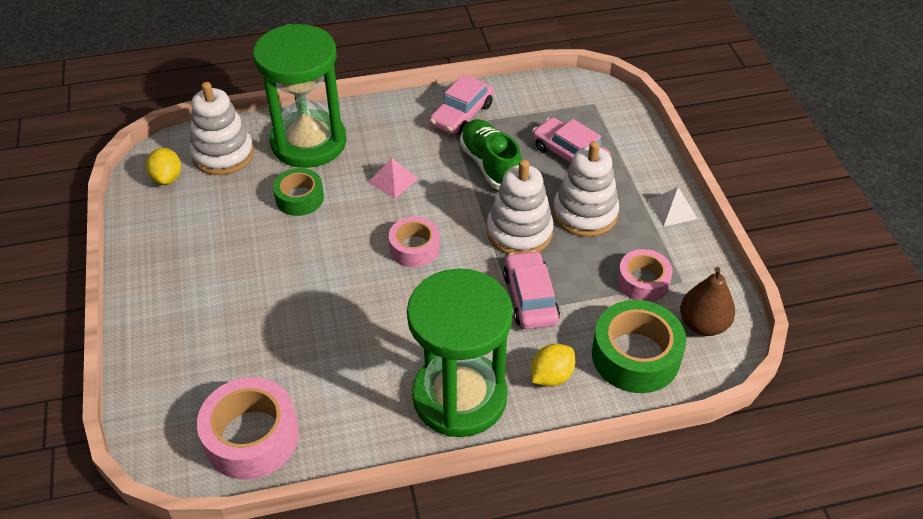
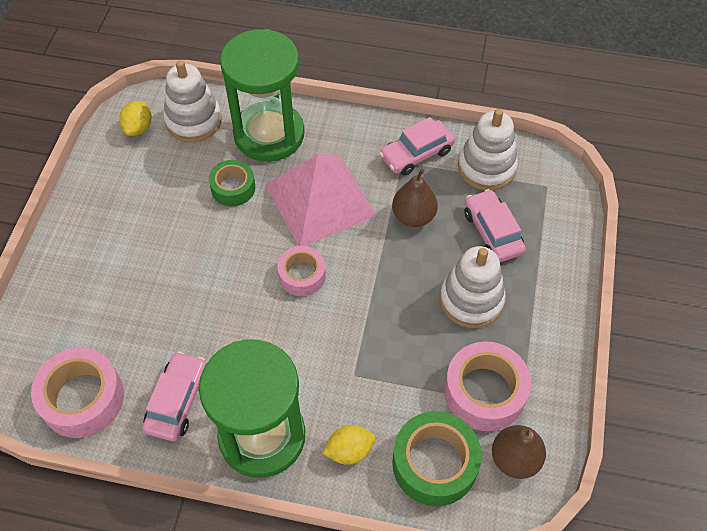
camera: 25 degrees right, 10 degrees up
pink pyramid [368,158,418,199] -> pink pyramid [265,154,377,246], size x2.47
green shoe [460,119,522,190] -> brown pear [392,169,438,227]
white stacking toy [487,160,554,254] -> white stacking toy moved to [458,109,518,190]
pink car [503,250,560,329] -> pink car moved to [142,351,206,441]
pink tape [617,249,673,302] -> pink tape [444,341,531,431], size x1.60
white pyramid [648,187,698,227] -> none

